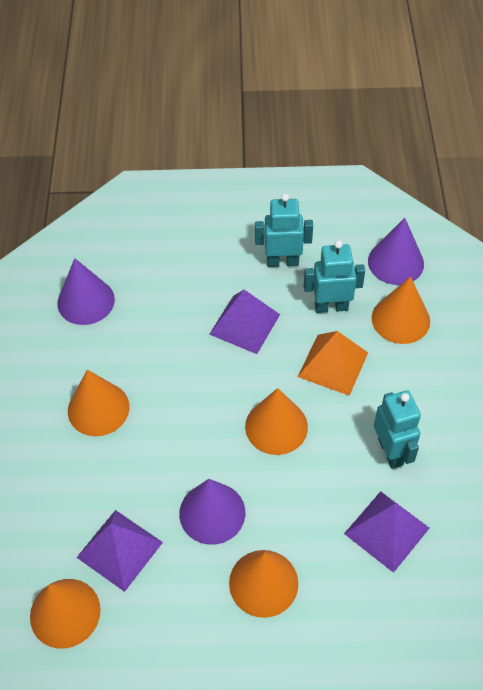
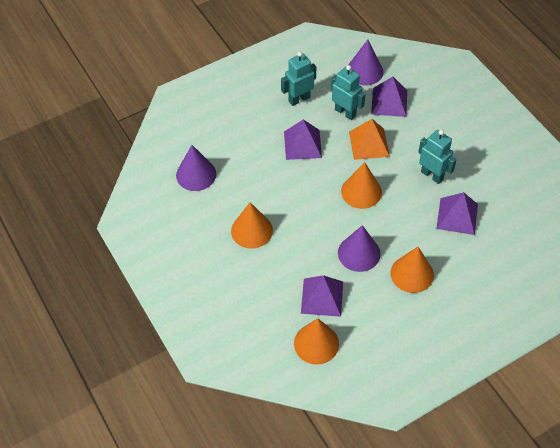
camera: 30 degrees left, 0 degrees up
turquoise robot [304,240,365,313] -> turquoise robot turned 75 degrees clockwise [331,65,365,120]
orange cone [372,277,430,344] -> purple pyramid [371,77,407,117]

